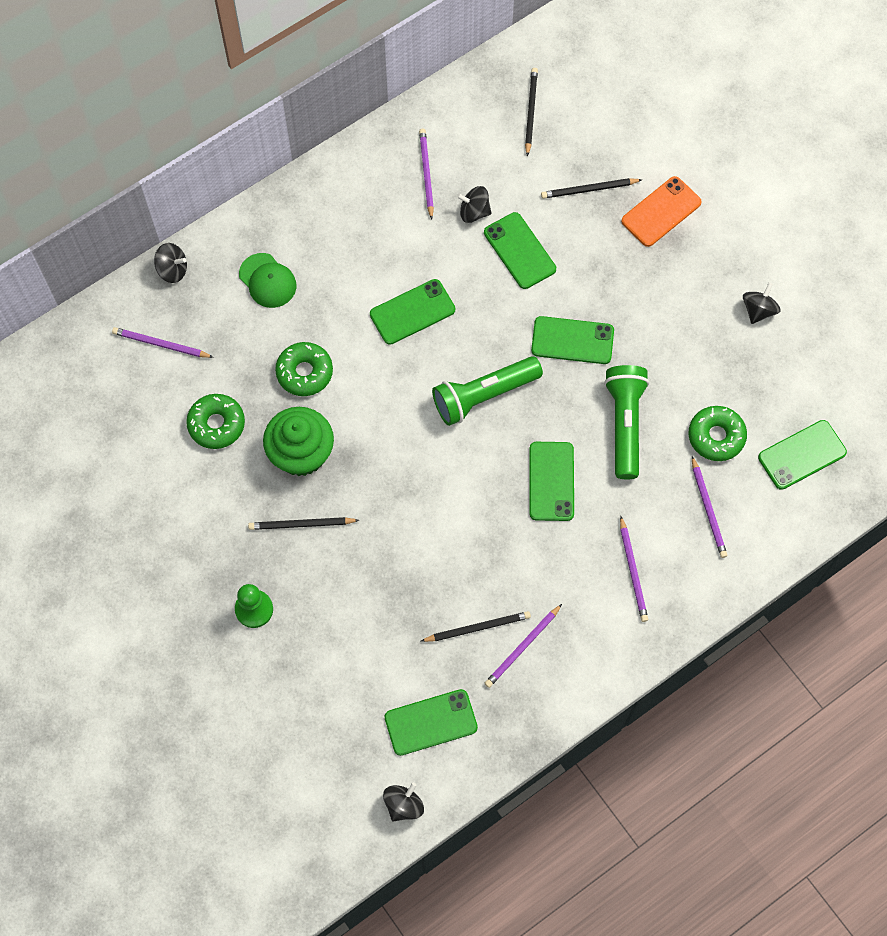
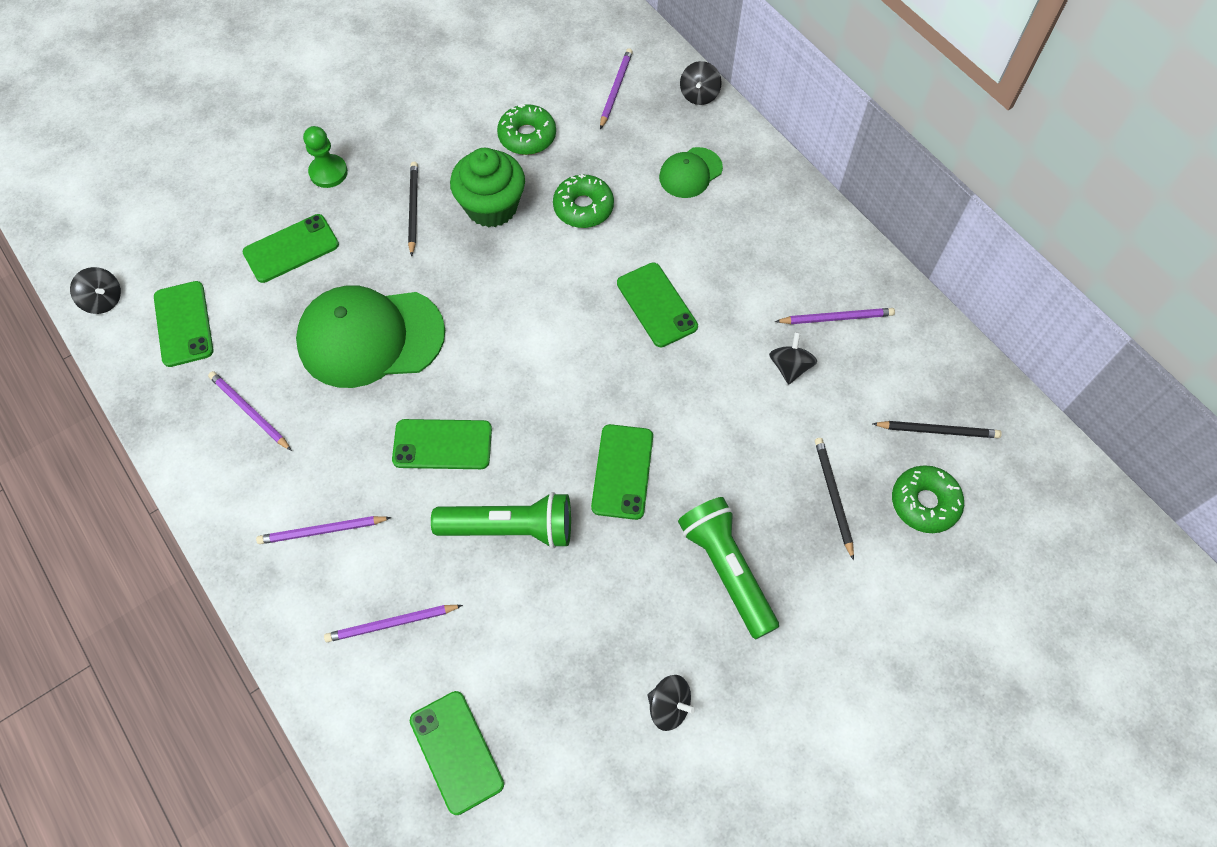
camera: 90 degrees right, 5 degrees down
black pencil [421,611,531,642] -> none
green flashlight [432,356,543,426] -> green flashlight moved to [678,497,779,639]
green phone [484,212,556,289] -> green phone moved to [243,214,339,283]
orange phone [621,176,702,247] -> none
green donut [688,406,747,461] -> green donut moved to [892,465,964,533]
none -> green cap [296,285,445,388]

